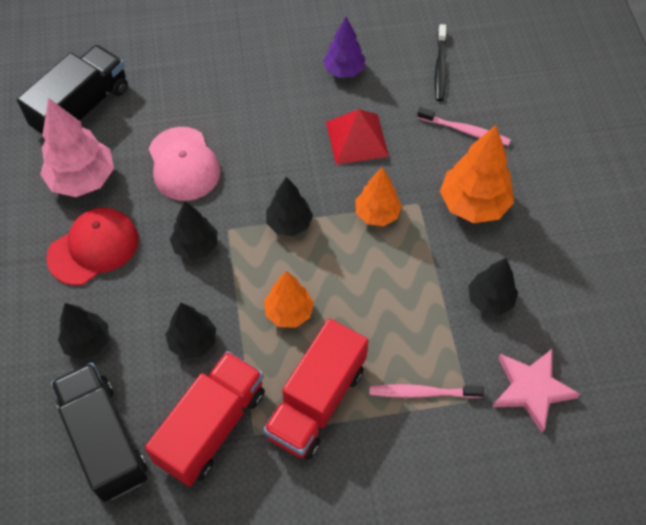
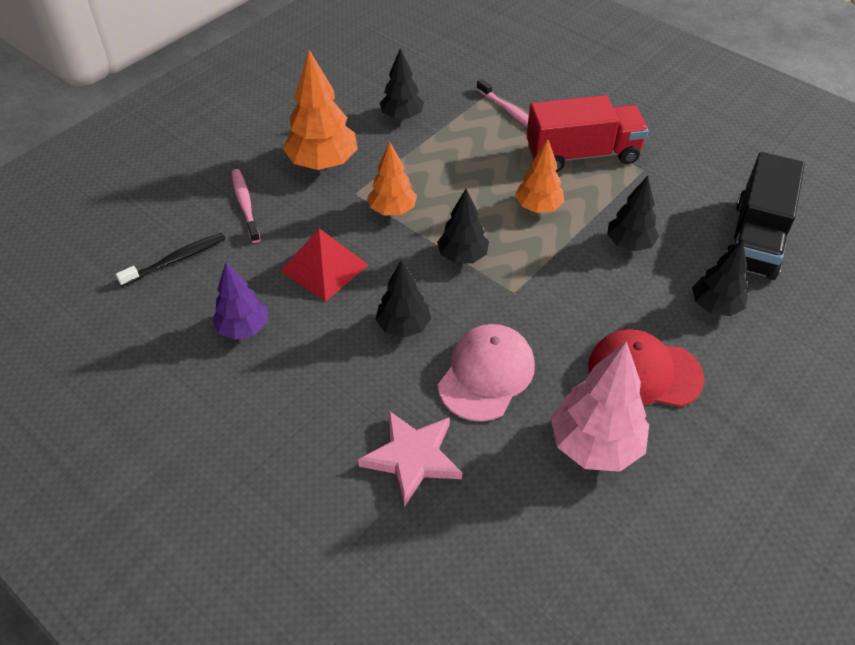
camera: 130 degrees left, 10 degrees down
black truck [17,45,128,135] -> none
red truck [145,351,265,487] -> none
black tree [170,201,217,260] -> black tree moved to [375,260,431,338]
pink star [493,349,580,433] -> pink star moved to [358,410,462,507]

